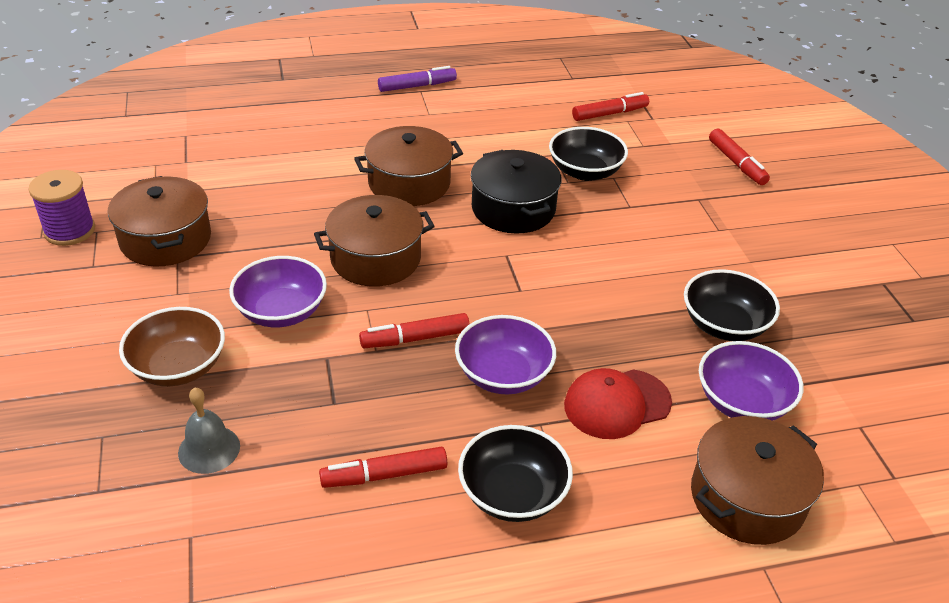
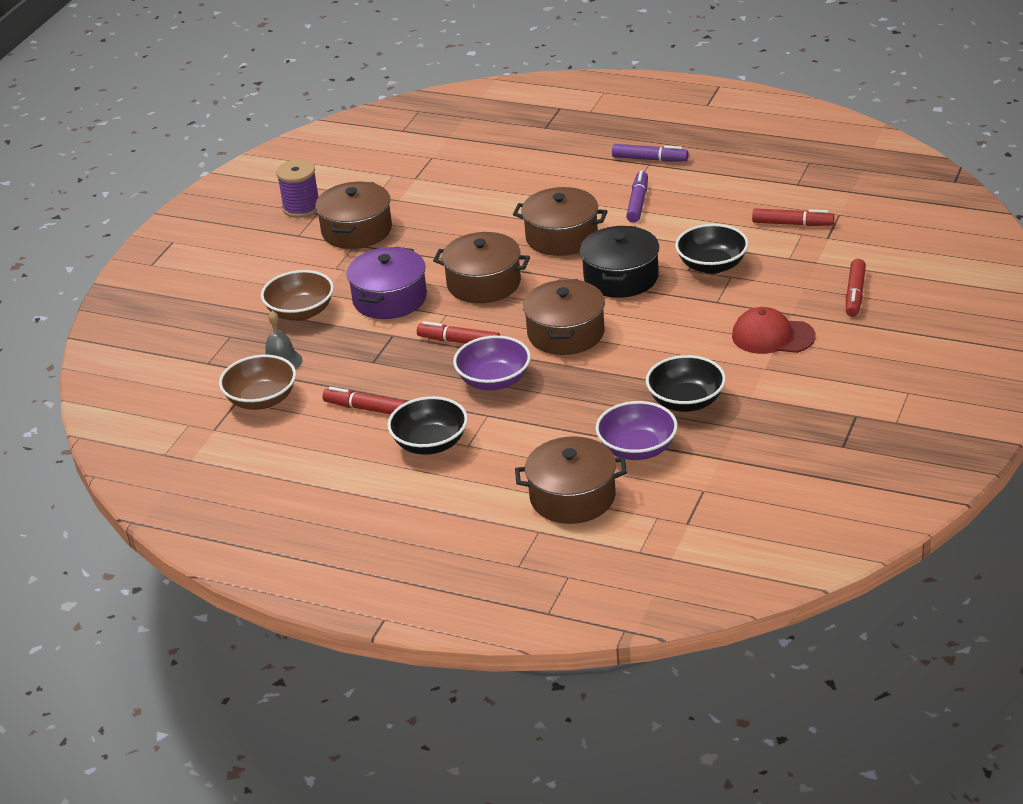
camera: 40 degrees right, 5 degrees down
purple bowl [229,256,327,327] -> purple pot [346,247,427,319]
red cap [564,368,672,439] -> red cap moved to [732,307,816,354]
none -> brown bowl [219,355,296,410]
none -> brown pot [523,279,605,355]
none -> purple marker [626,170,648,223]

